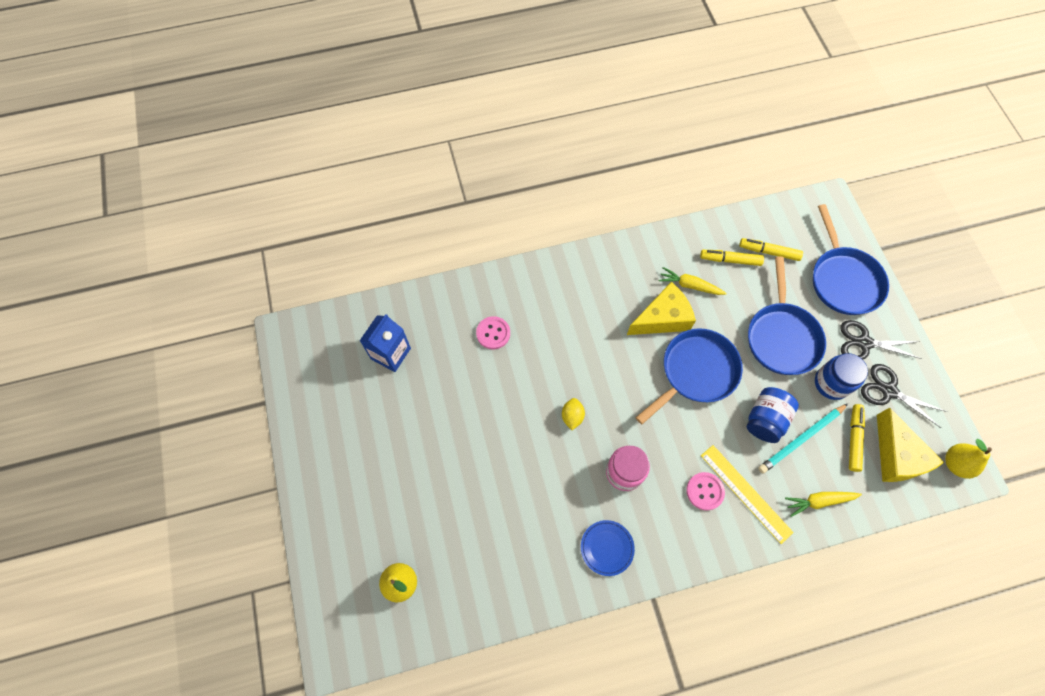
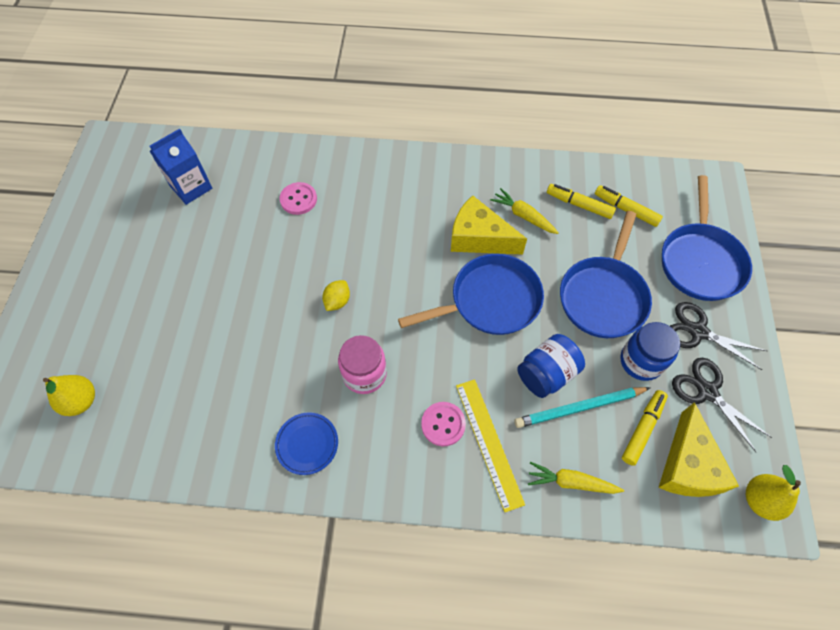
camera: 20 degrees right, 5 degrees down
yellow cheese [627,282,696,335] -> yellow cheese turned 150 degrees counterclockwise [451,195,527,255]

